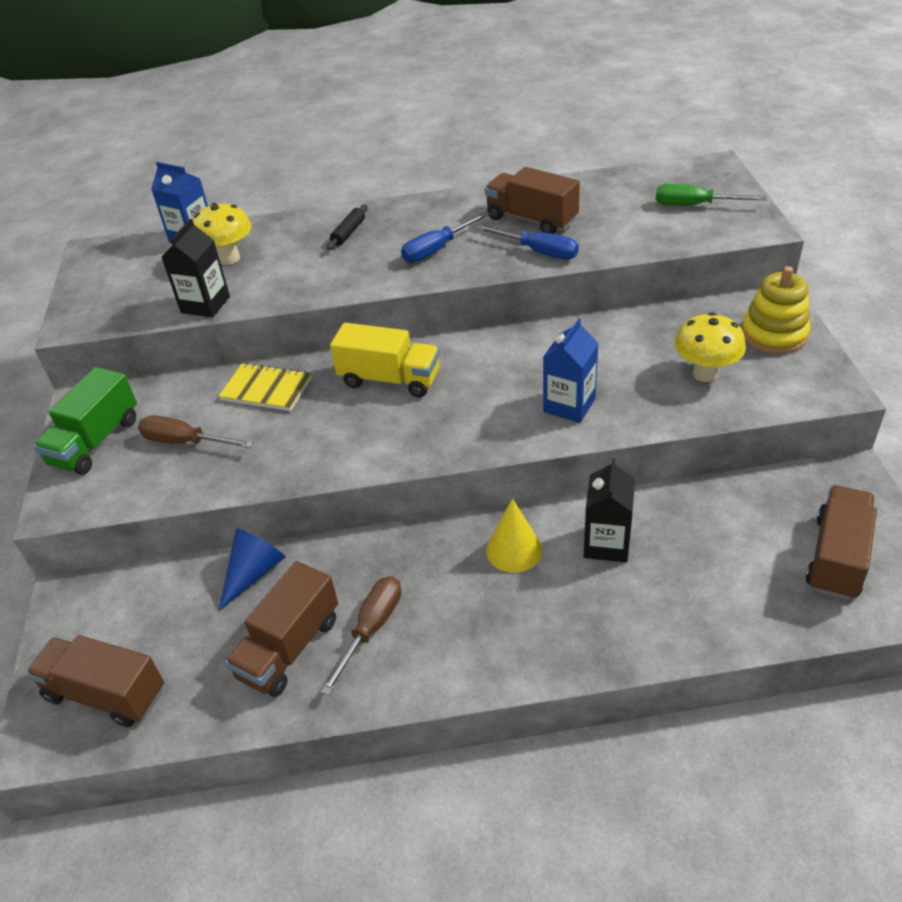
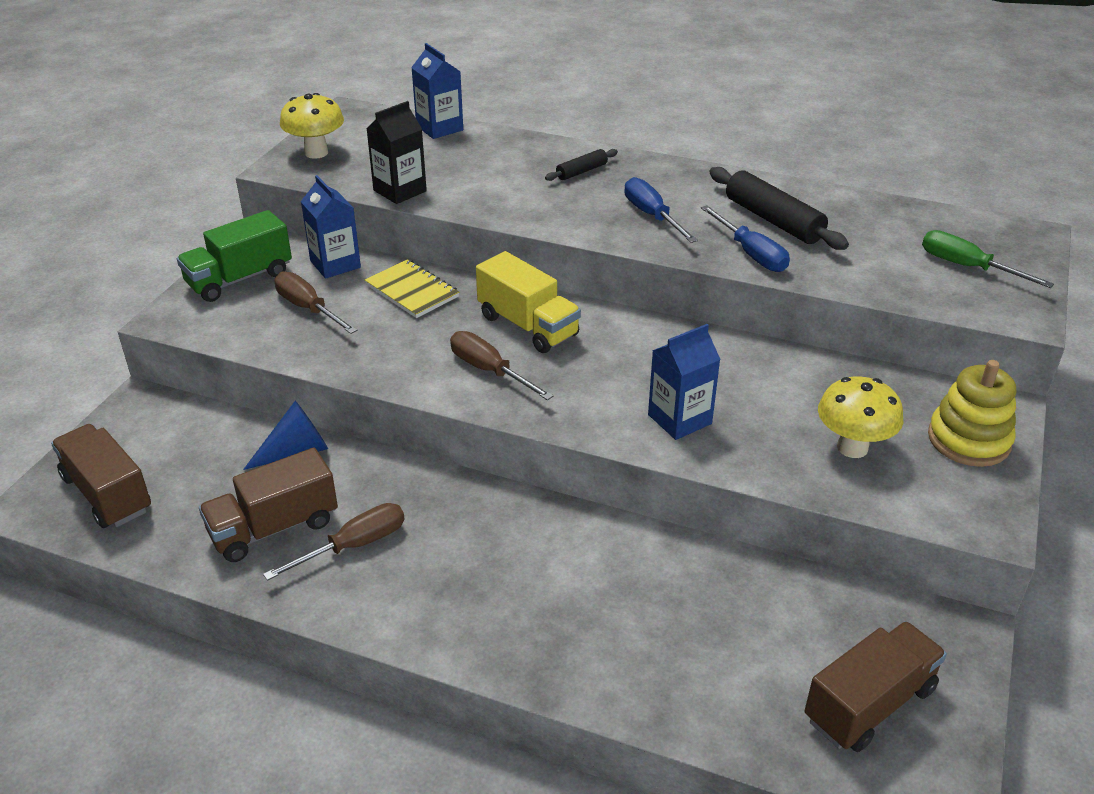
camera: 25 degrees right, 5 degrees down
yellow mushroom [192,203,251,265] -> yellow mushroom moved to [280,93,344,159]
blue screwdriver [401,211,490,263] -> blue screwdriver turned 75 degrees clockwise [624,177,698,243]
brown truck [485,167,580,234] -> black rolling pin [710,167,849,250]
yellow cone [486,498,543,573] -> none
black carton [584,458,635,562] -> none
none -> blue carton [301,175,361,279]
none -> brown screwdriver [450,331,553,400]

